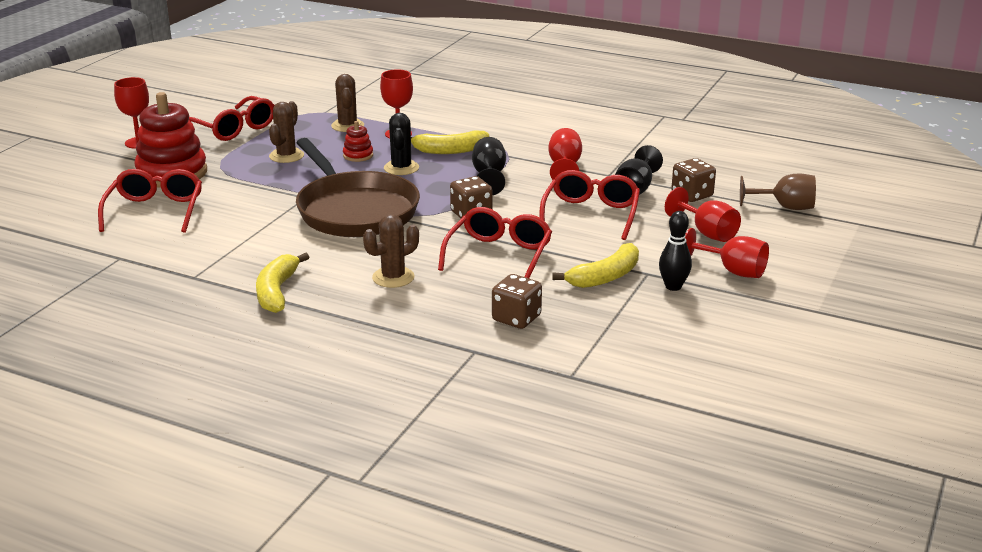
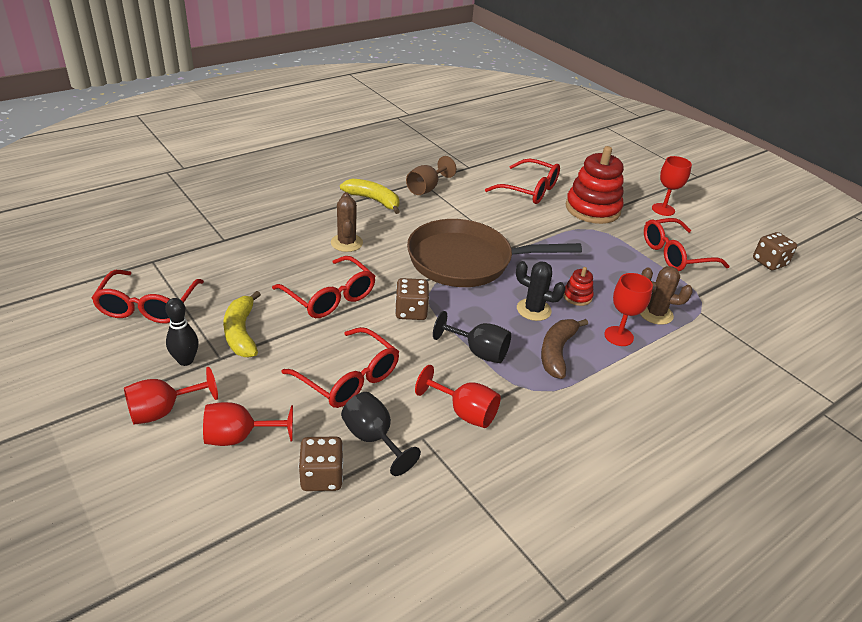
camera: 115 degrees right, 10 degrees up
brown cactus [269,101,304,163] -> none
yellow banana [411,130,489,154] -> brown banana [541,319,588,379]
brown dice [492,274,542,329] -> brown dice moved to [753,232,797,270]
brown goblet [740,174,816,210] -> brown goblet moved to [406,156,456,195]
none -> red glasses [92,270,204,323]

